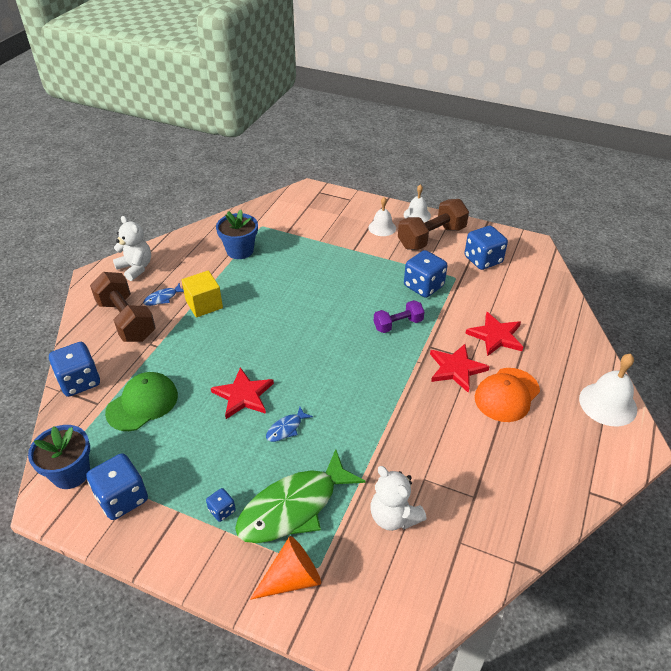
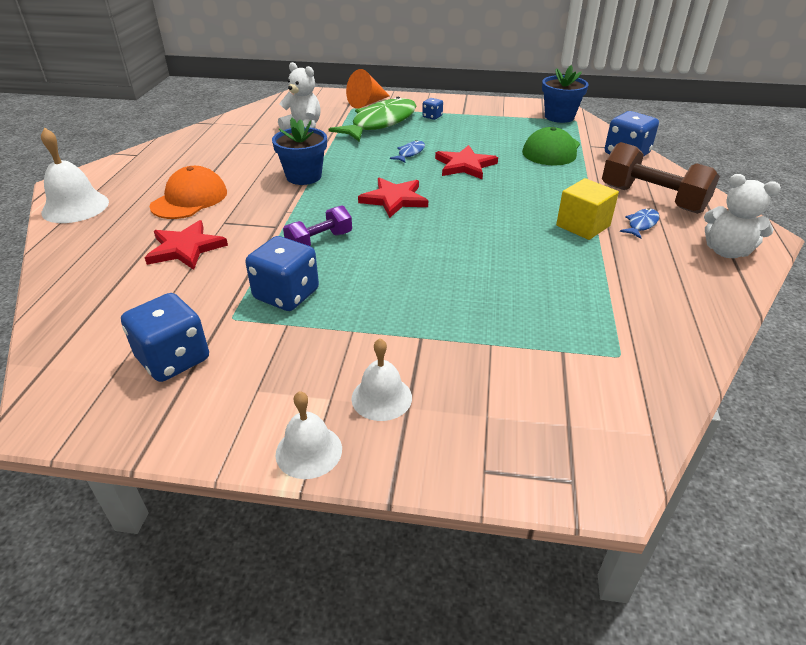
camera: 165 degrees right, 5 degrees down
blue dice [86,453,148,520] -> none
blue flower pot [216,210,258,259] -> blue flower pot moved to [272,117,327,185]
brown dumbbell [398,199,469,250] -> none
red star [430,344,490,393] -> red star moved to [358,178,428,218]

